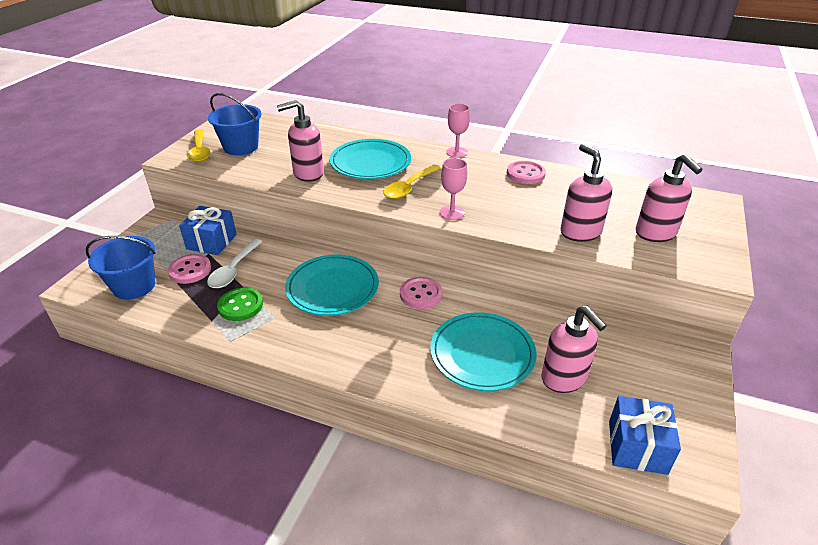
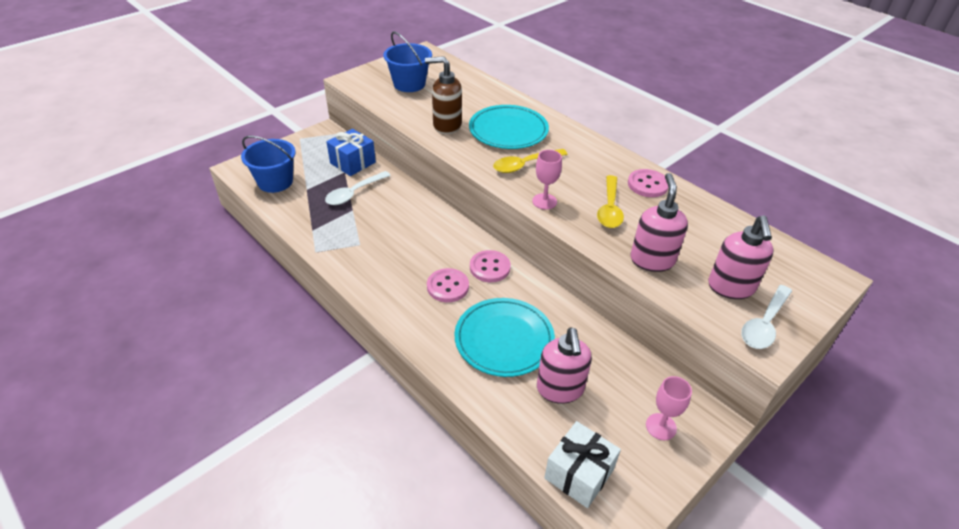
camera: 25 degrees right, 5 degrees up
pink button [168,254,211,284] -> pink button moved to [427,268,469,302]
yellow spoon [187,129,211,162] -> yellow spoon moved to [597,175,624,228]
green button [217,288,263,321] -> none
pink soap dispenser [277,100,324,182] -> brown soap dispenser [425,56,462,134]
turquoise plate [285,254,379,316] -> none
pink goblet [446,104,470,158] -> pink goblet moved to [646,376,692,440]
blue gift [609,396,681,475] -> white gift [544,421,621,508]
none -> white spoon [741,285,792,349]

